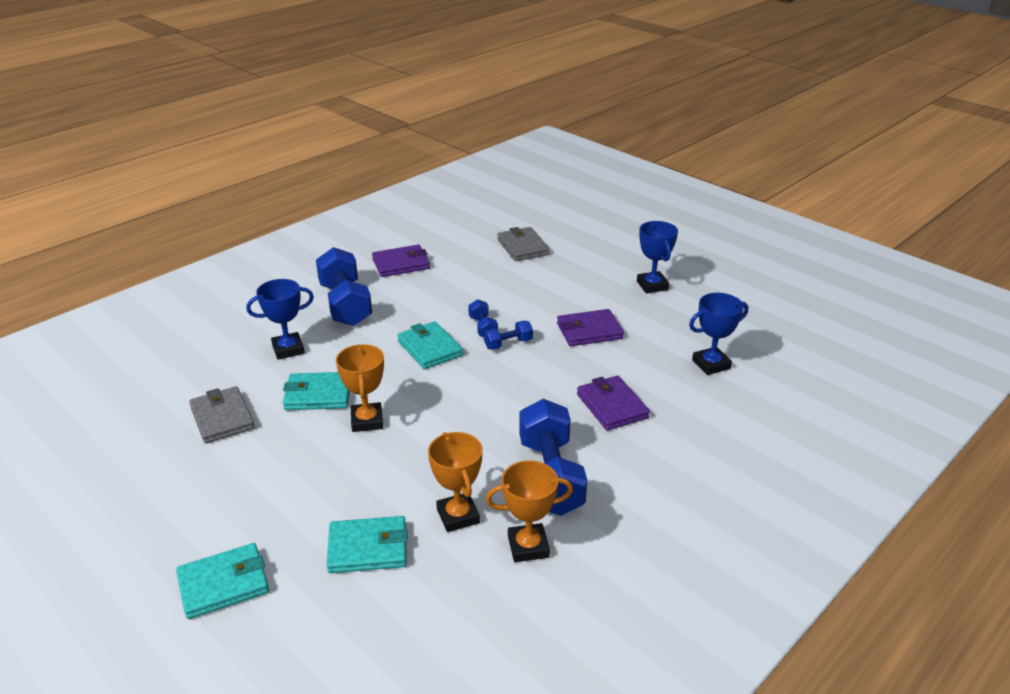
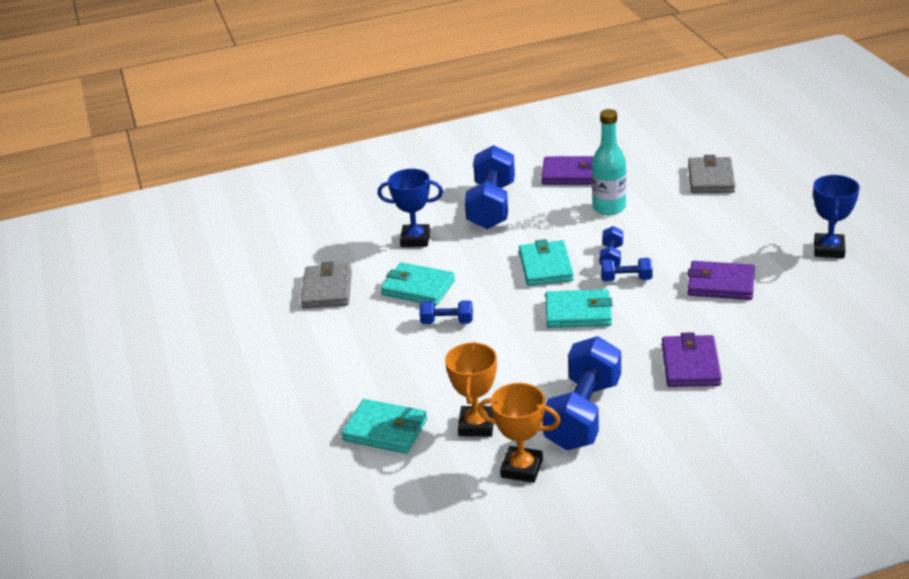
camera: 30 degrees right, 0 degrees up
turquoise wallet [176,543,269,619] -> turquoise wallet moved to [546,289,613,328]
orange trophy [336,344,384,432] -> blue dumbbell [419,300,473,324]
blue trophy [689,293,748,375] -> none
none -> turquoise bottle [592,109,626,215]

